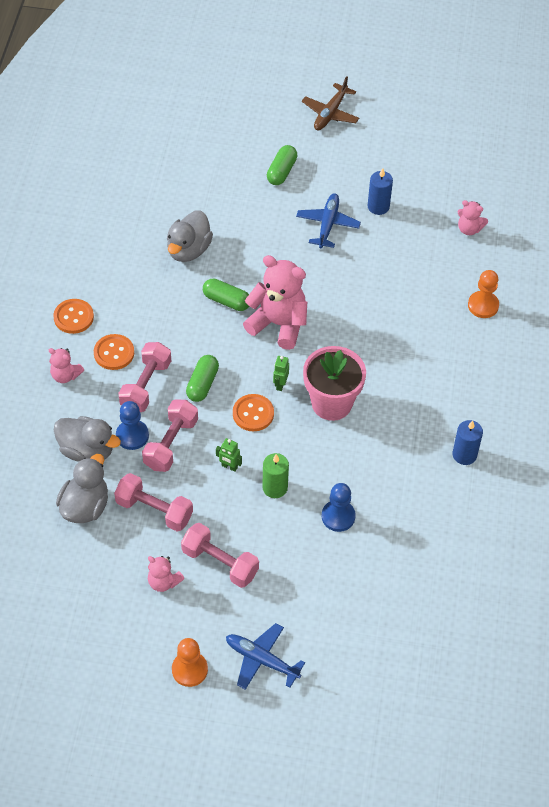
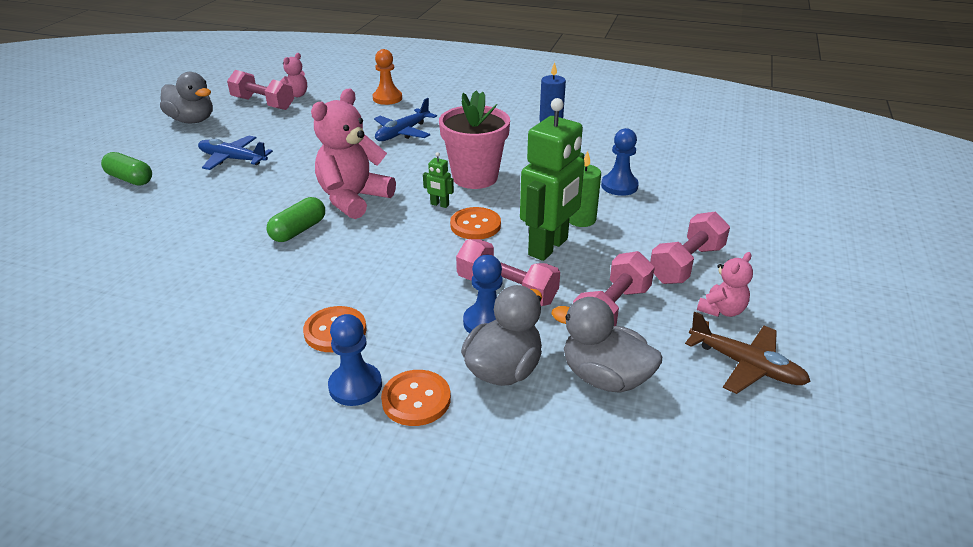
camera: 80 degrees left, 20 degrees down
pink teddy bear [49,348,84,383] -> blue pawn [328,314,382,406]
orange button [53,299,94,334] -> orange button moved to [381,370,451,426]
pink dumbbell [118,342,171,412] -> pink dumbbell moved to [227,70,294,110]
grey duck [167,210,213,262] -> grey duck moved to [160,72,213,123]
orange pawn [172,638,208,687] -> none
green capsule [186,355,219,402] -> none
green robot [216,438,242,472] -> green robot [520,98,585,261], size x2.47
blue plane [226,623,305,690] -> blue plane moved to [374,98,437,141]
brown plane [302,76,359,130] -> brown plane moved to [685,312,811,394]
blue candle [367,168,393,215] -> none

